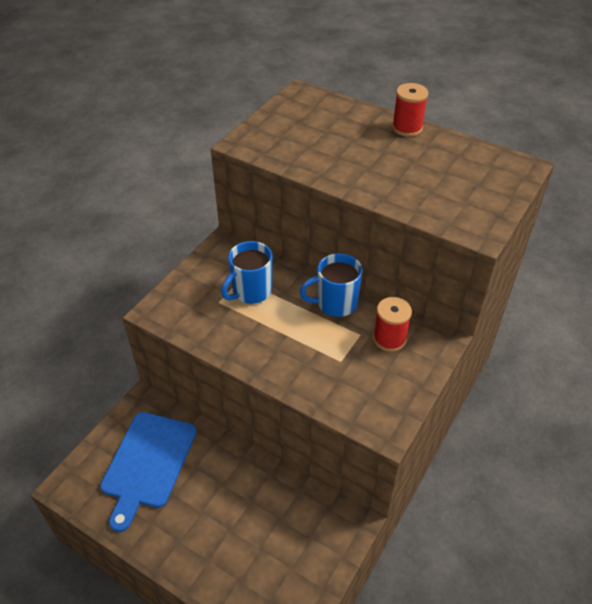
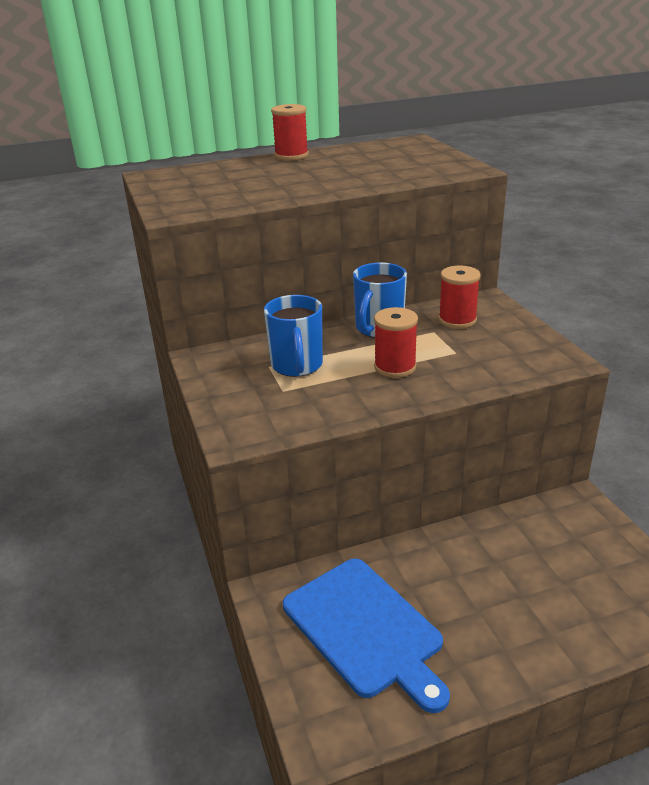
camera: 50 degrees left, 15 degrees down
none -> red spool [374,307,418,378]

